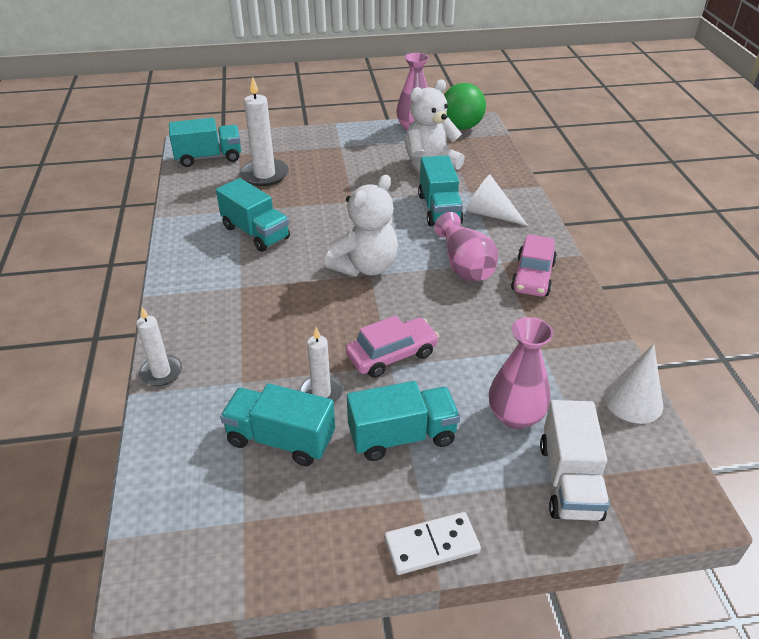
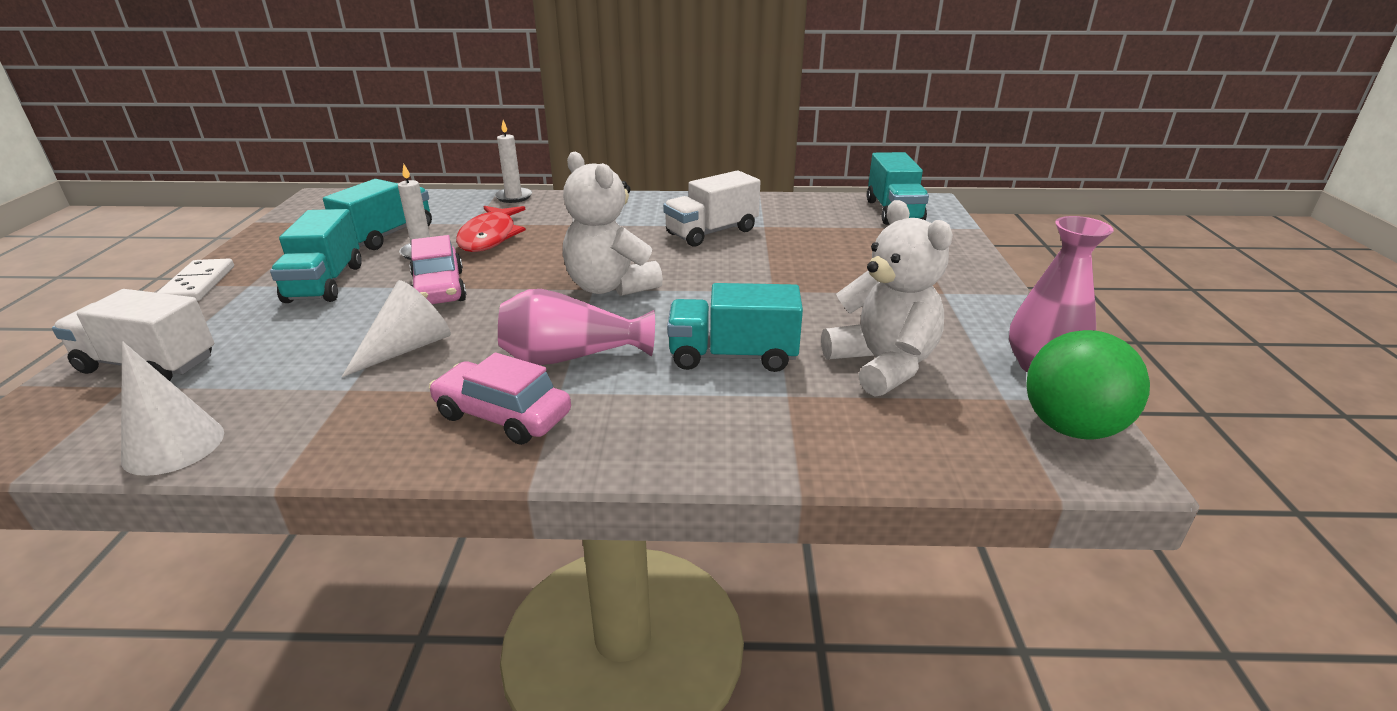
camera: 100 degrees right, 10 degrees down
turquoise truck [216,178,290,252] -> white truck [663,170,761,247]
white candle [239,76,289,186] -> none
white cone [466,174,528,226] -> white cone moved to [342,280,451,377]
pink vase [489,317,553,429] -> none
none -> red fish [456,206,526,252]

